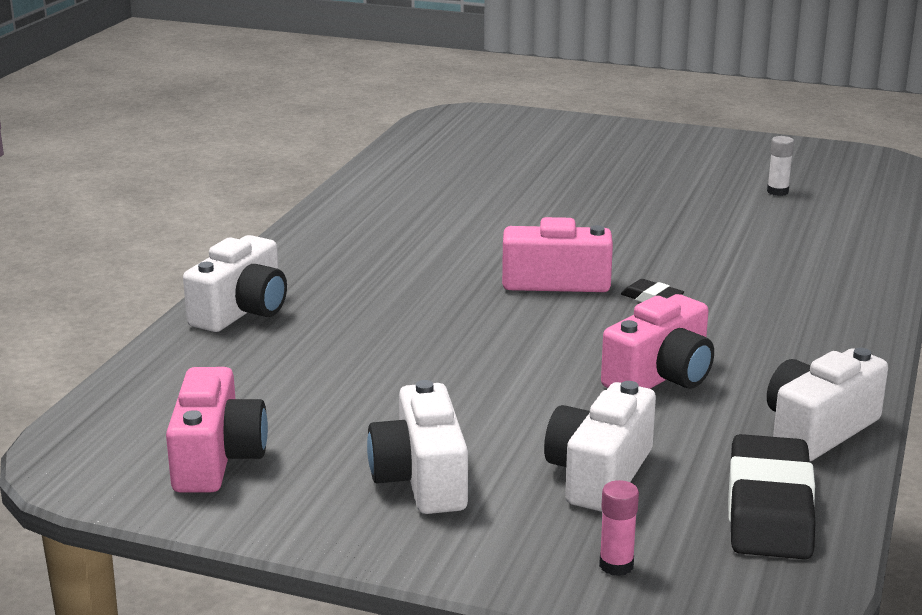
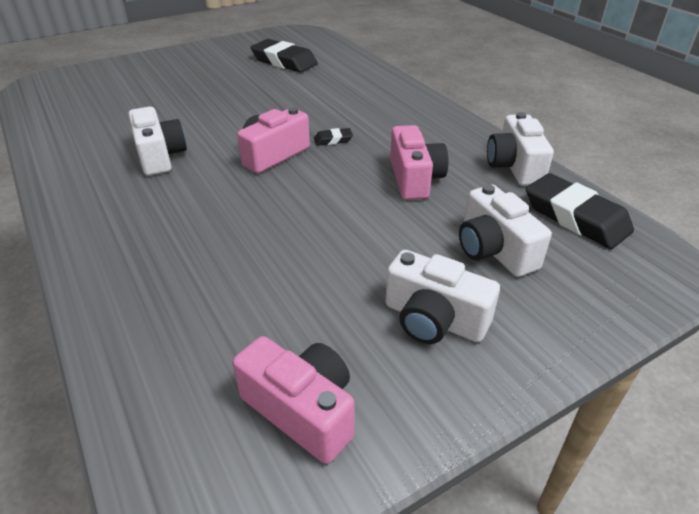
camera: 50 degrees left, 15 degrees up
white camera [183,235,287,332] -> white camera moved to [128,107,187,176]
pink glue stick [599,480,639,576] -> none
white glue stick [767,136,794,196] -> black eraser [250,39,318,72]

